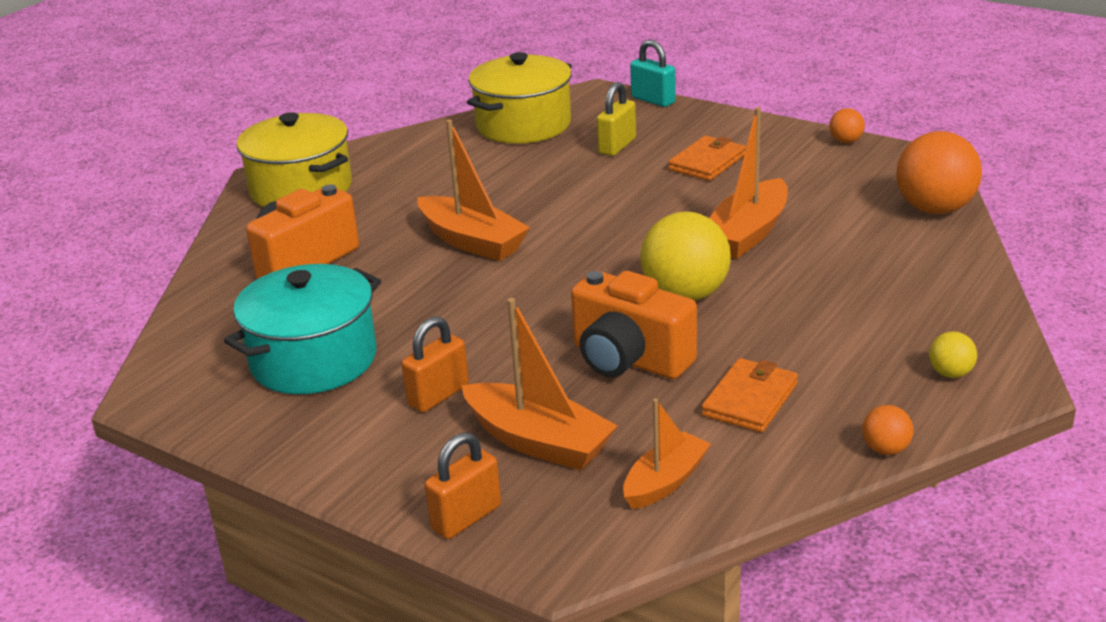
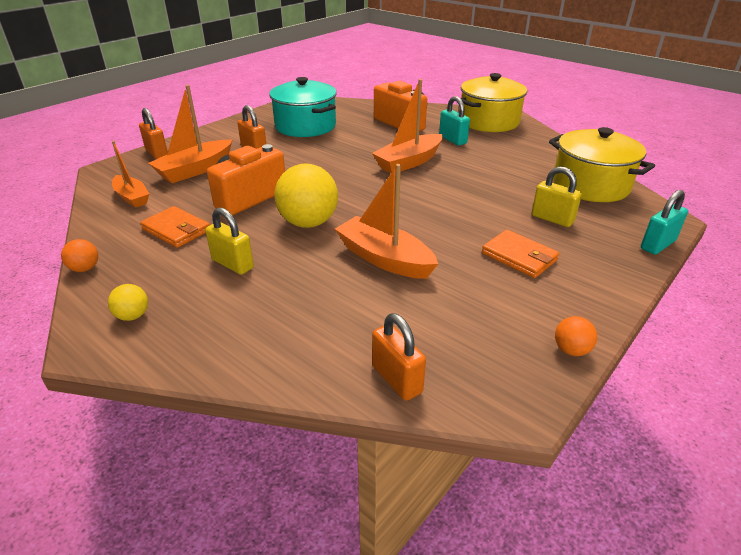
camera: 95 degrees right, 5 degrees up
orange ball [896,131,982,214] -> orange padlock [372,313,426,401]
none -> yellow padlock [205,207,254,275]
none -> turquoise padlock [439,96,470,146]

